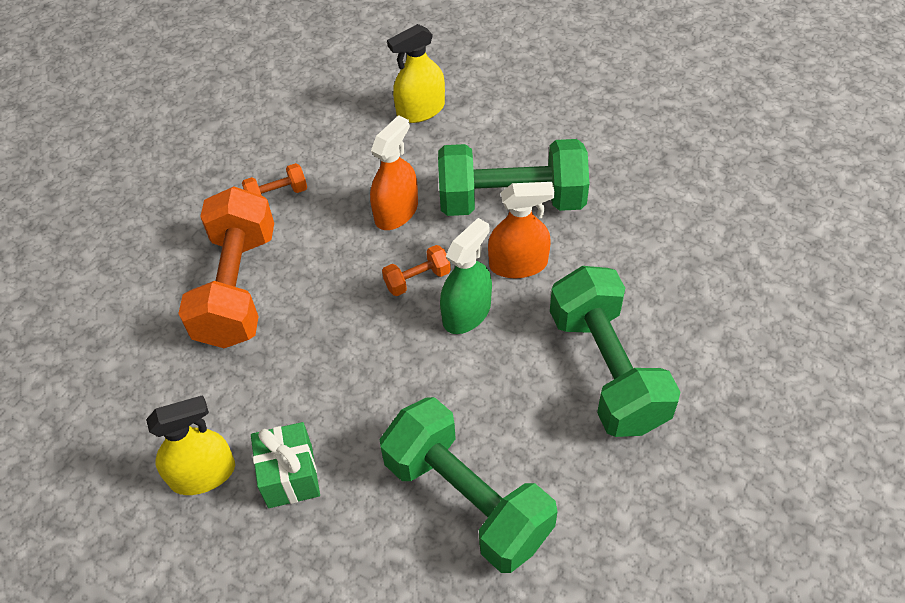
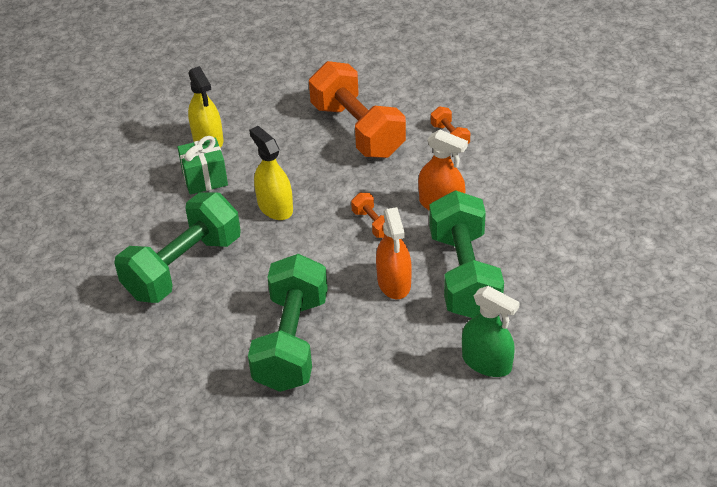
camera: 85 degrees right, 10 degrees down
orange dumbbell [178,186,274,348] -> orange dumbbell turned 60 degrees clockwise [309,61,406,158]
yellow spray bottle [387,24,445,123] -> yellow spray bottle moved to [249,126,293,220]
green spray bottle [440,218,492,334] -> green spray bottle moved to [462,286,520,377]
green dumbbell [550,266,680,437] -> green dumbbell turned 60 degrees counterclockwise [248,254,328,392]

